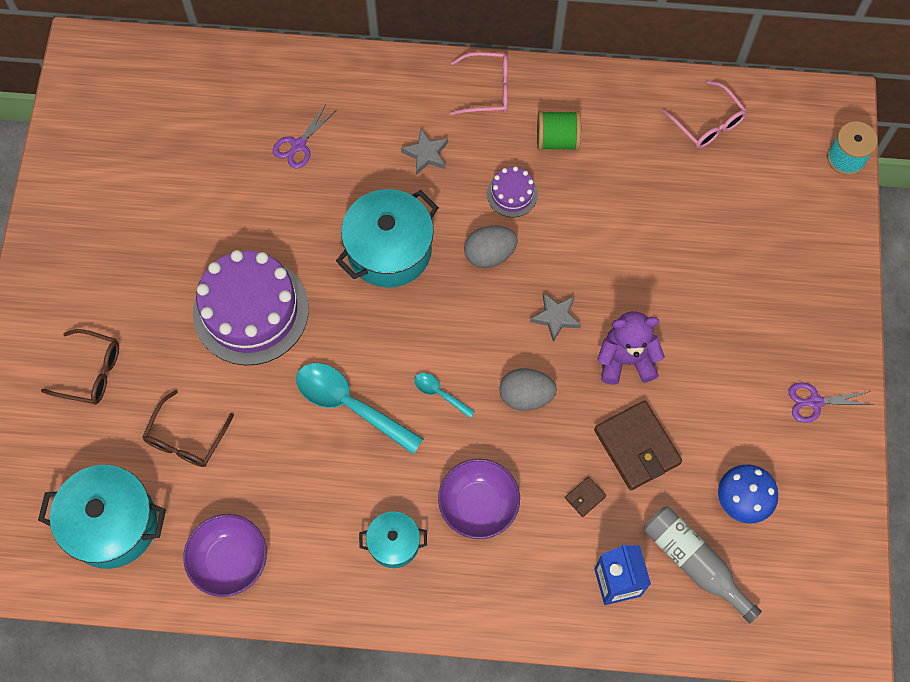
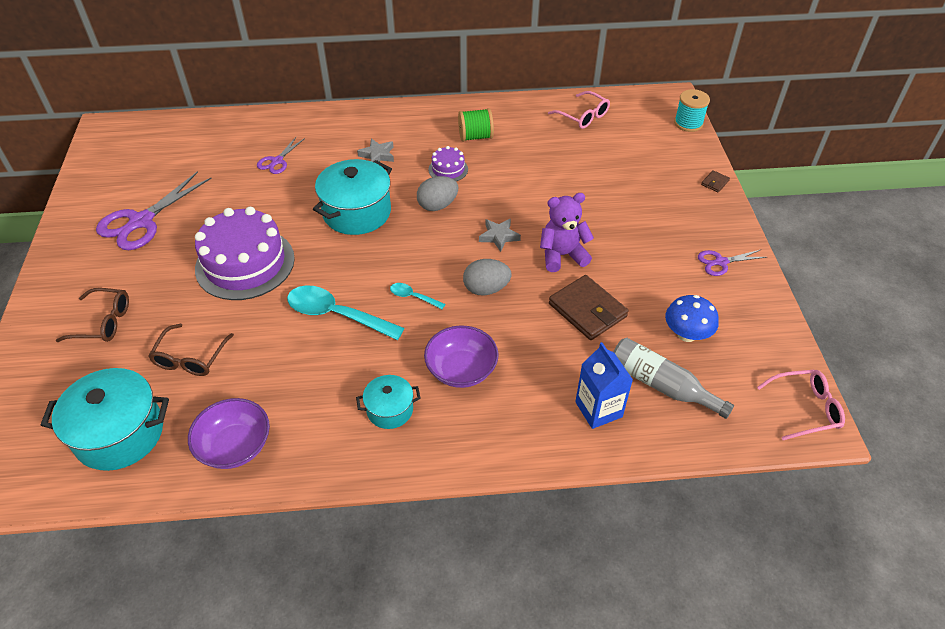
camera: 10 degrees left, 20 degrees down
pink glasses [450,52,508,115] -> pink glasses moved to [757,370,845,440]
brown wallet [565,476,606,517] -> brown wallet moved to [701,170,730,192]
none -> purple scissors [96,171,212,250]

